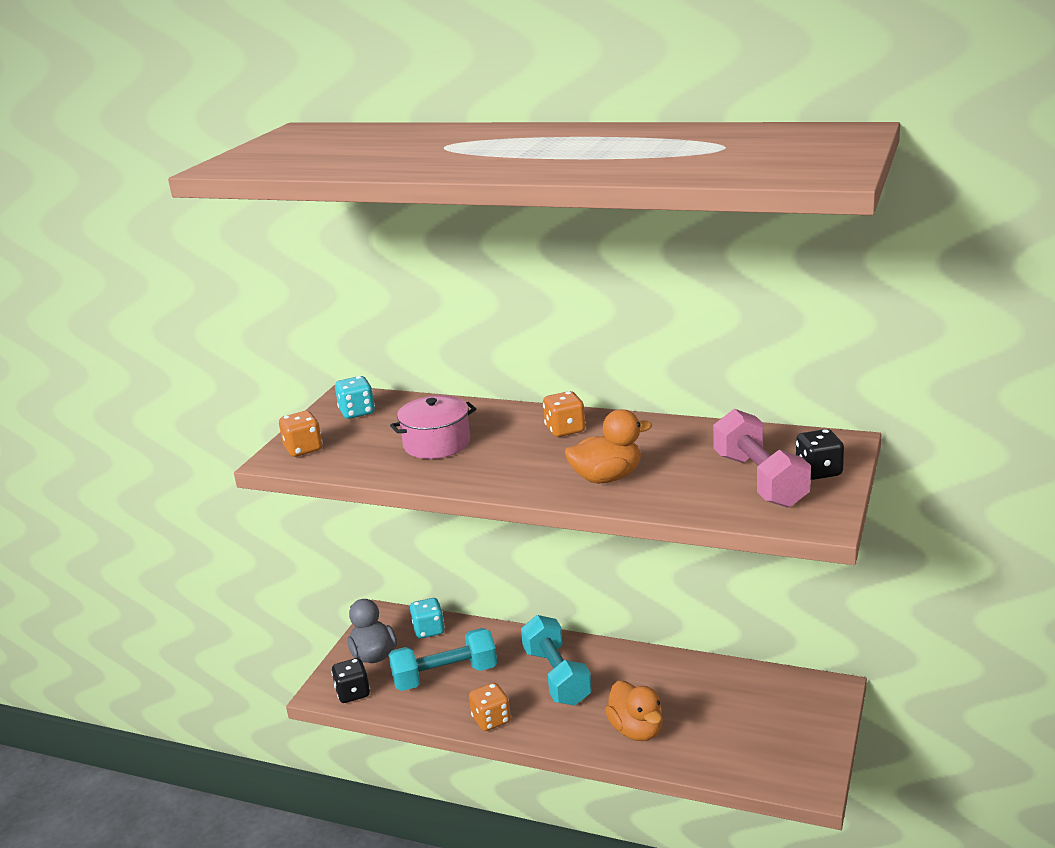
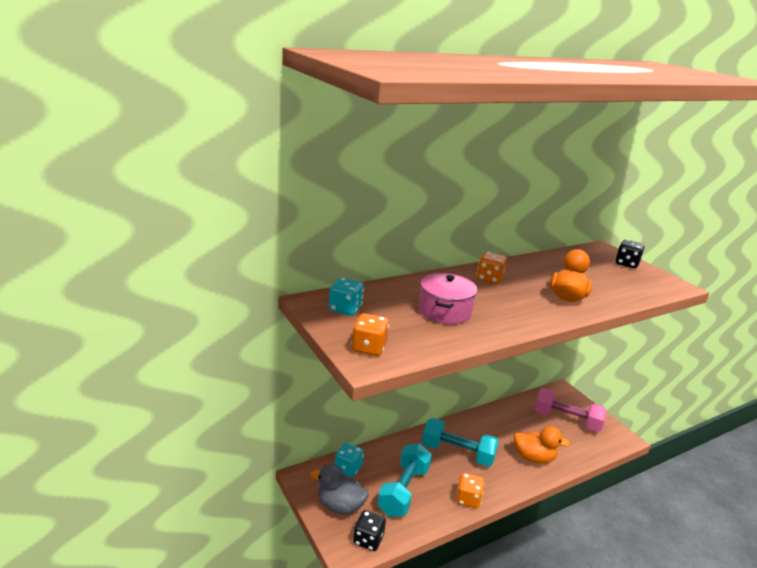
camera: 55 degrees left, 0 degrees up
pink dumbbell [713,409,811,508] -> pink dumbbell moved to [534,388,607,432]

